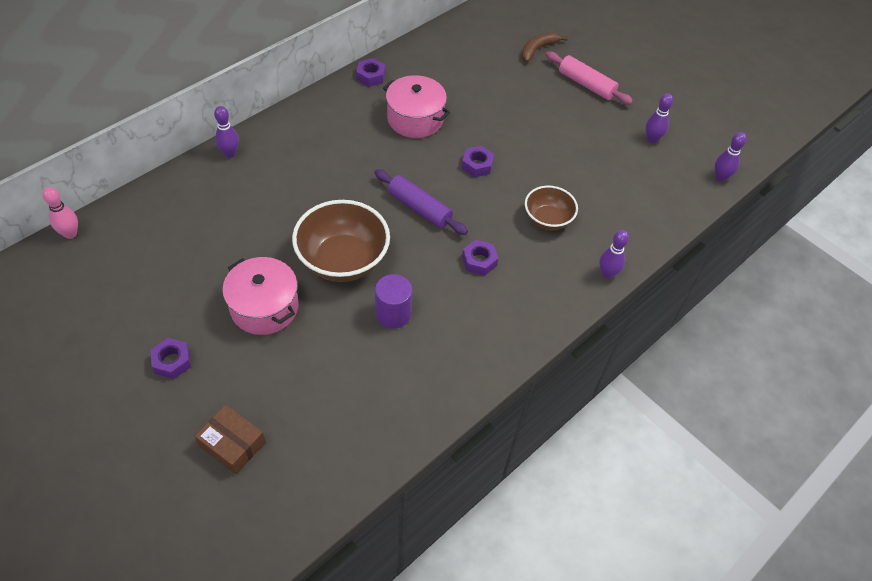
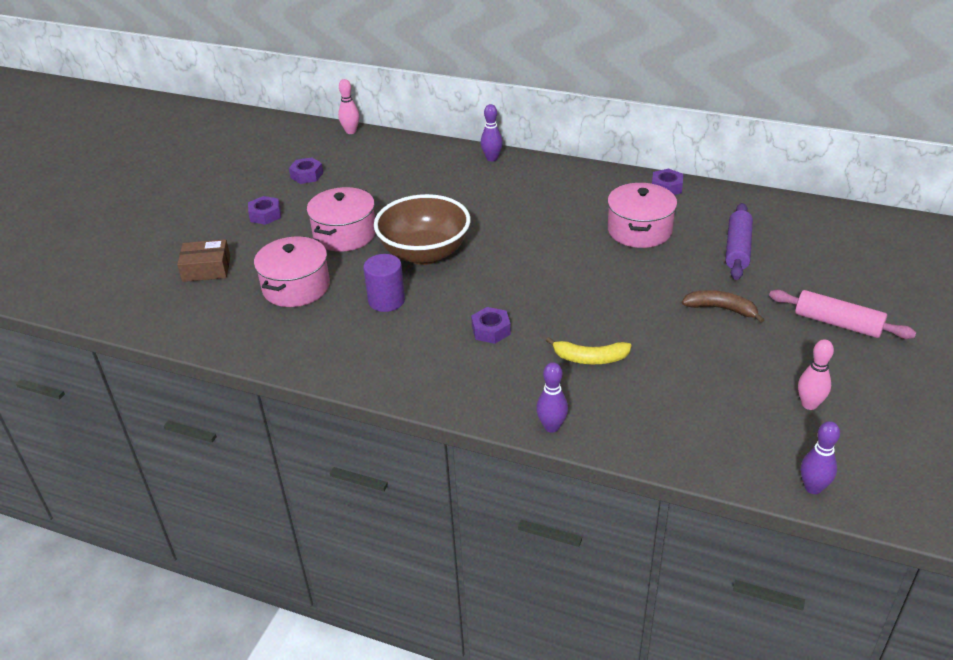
camera: 70 degrees right, 15 degrees down
brown box [195,405,266,474] -> brown box turned 75 degrees clockwise [177,239,230,282]
purple rolling pin [374,169,468,235] -> purple rolling pin moved to [725,203,753,280]
purple nut [462,146,494,177] -> purple nut moved to [289,157,323,184]
brown banana [522,32,568,62] -> brown banana moved to [682,290,764,323]
brown bowl [525,186,578,230] -> yellow banana [546,337,632,364]
pink rolling pin [546,51,633,105] -> pink rolling pin turned 75 degrees counterclockwise [769,290,916,339]
purple bowling pin [646,93,673,143] -> pink bowling pin [798,339,834,410]
none -> pink pot [254,237,330,307]

